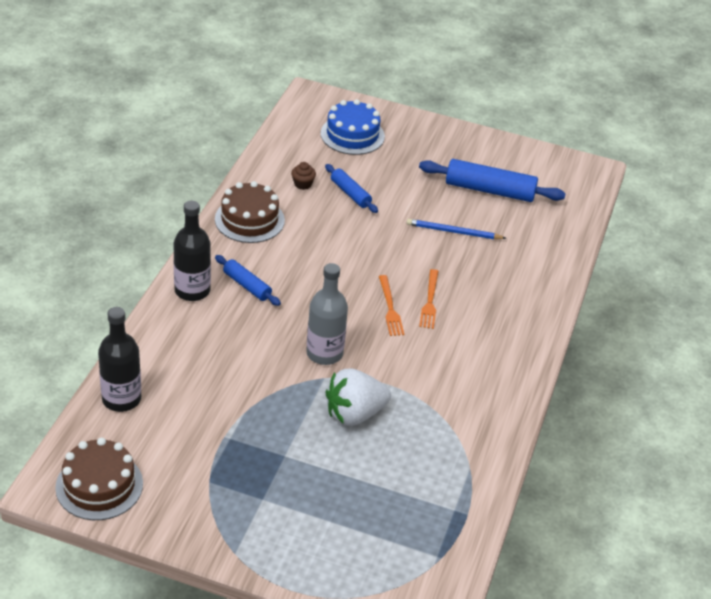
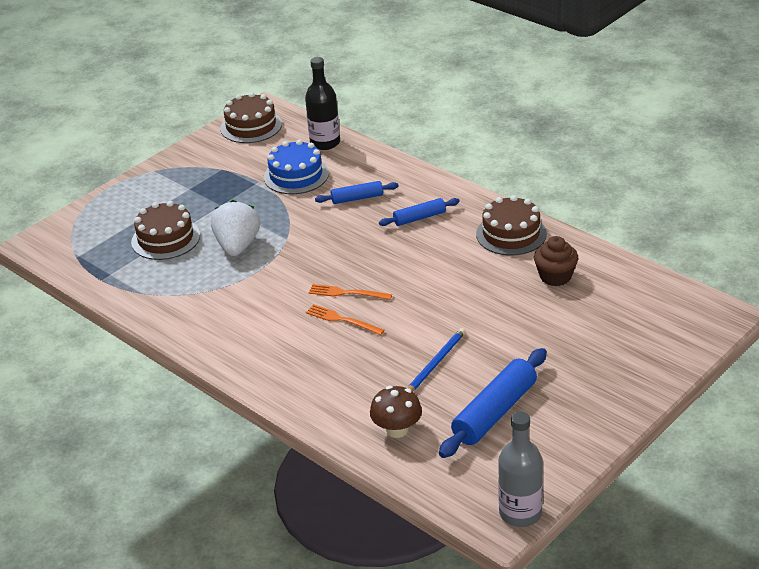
camera: 120 degrees right, 5 degrees down
black bottle [174,201,211,301] -> none
brown cupcake [291,162,316,190] -> brown cupcake [534,236,578,286], size x1.65
grey bottle [306,263,348,365] -> grey bottle moved to [498,411,543,527]
blue cake [321,99,385,155] -> blue cake moved to [264,140,329,194]
blue rolling pin [325,164,378,213] -> blue rolling pin moved to [315,181,398,204]
none -> brown cake [131,201,200,260]
none -> brown mushroom [370,386,422,438]

